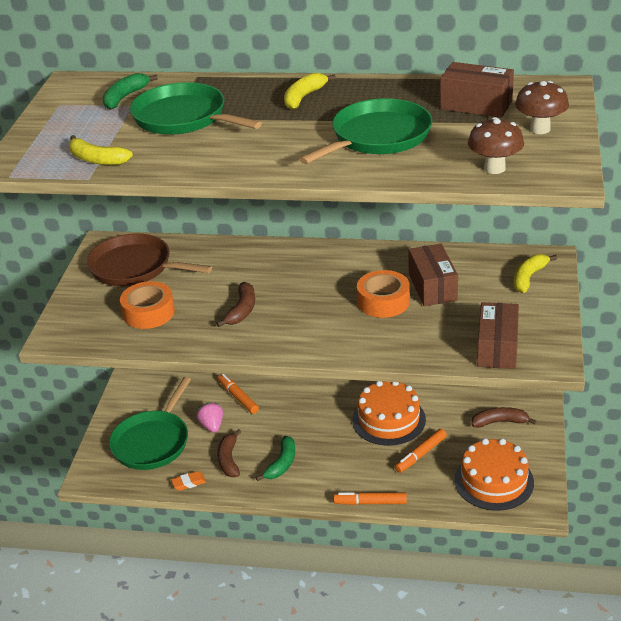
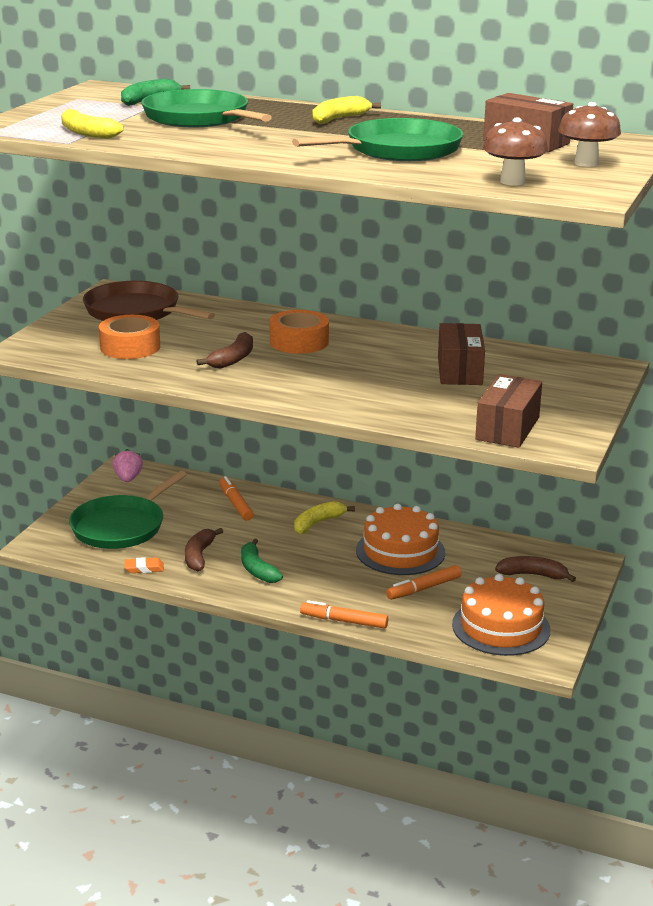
camera: 10 degrees right, 10 degrees down
pink strawberry [196,402,223,433] -> pink strawberry moved to [113,449,143,482]
green banana [256,436,295,481] -> green banana turned 120 degrees clockwise [241,538,283,583]
orange tape [357,270,410,318] -> orange tape moved to [270,310,329,354]
yellow banana [514,254,557,293] -> yellow banana moved to [294,501,355,534]

